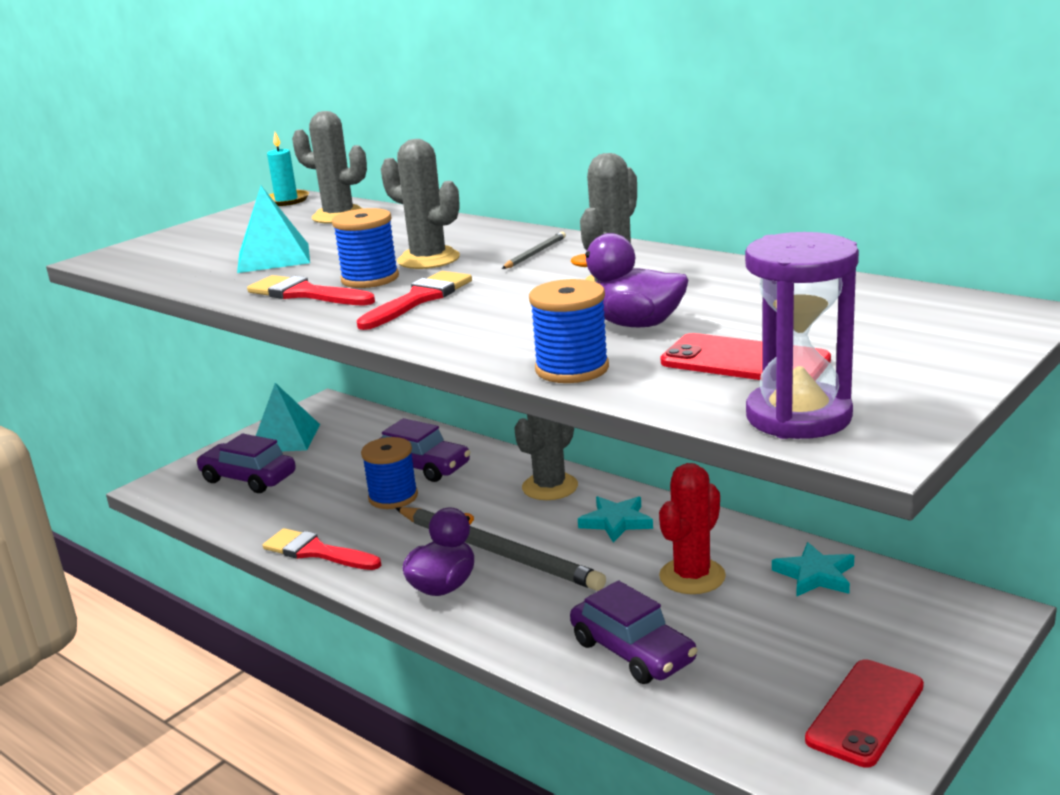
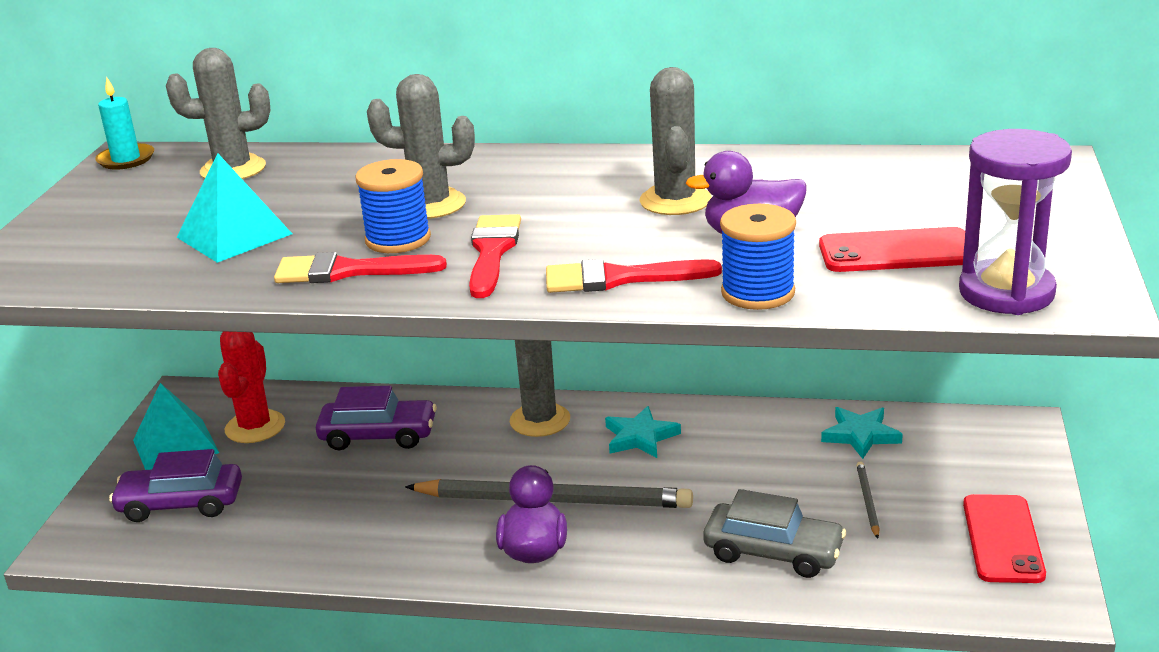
camera: 30 degrees left, 5 degrees up
red brush [263,528,381,570] -> red brush moved to [546,259,722,293]
blue spool [361,437,418,509] -> none
grey pencil [502,231,566,269] -> grey pencil moved to [856,461,880,539]
purple car [570,580,697,684] -> grey car [703,489,846,578]
red cactus [659,463,726,594] -> red cactus moved to [218,331,285,443]

